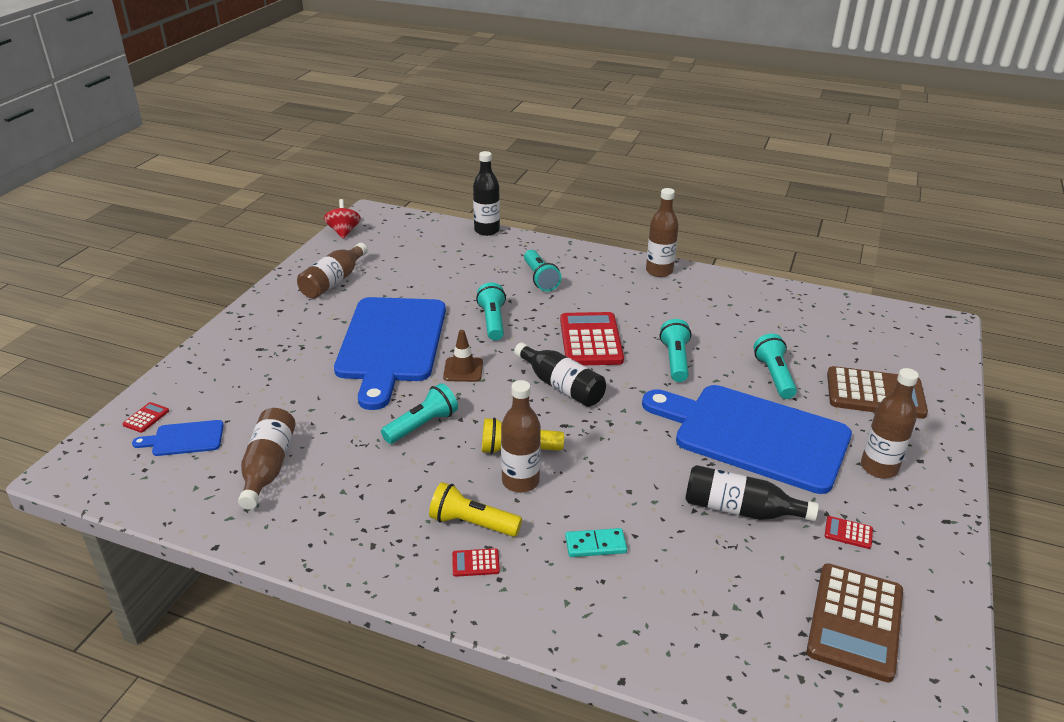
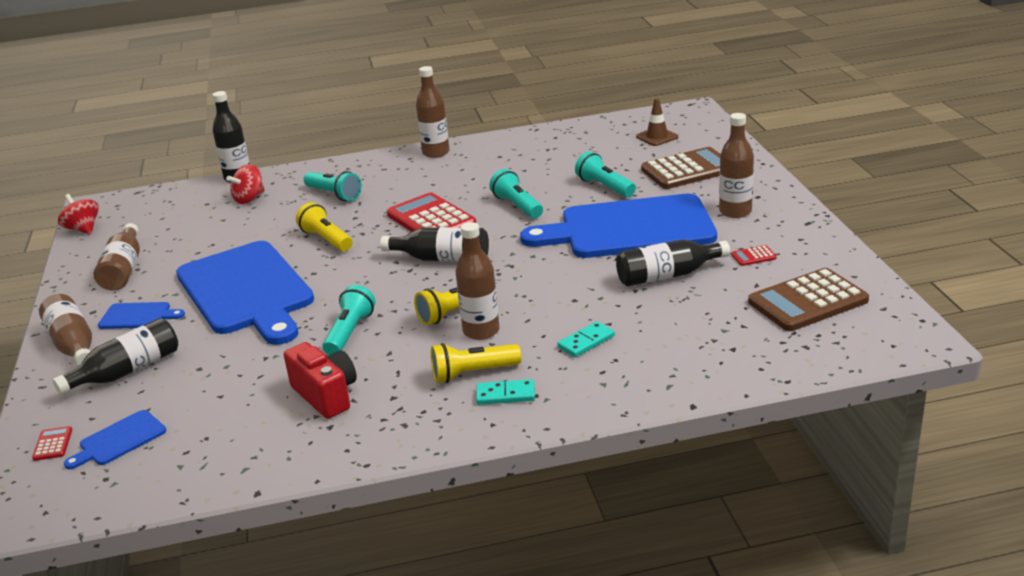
camera: 30 degrees left, 5 degrees down
brown bottle [238,408,296,509] -> brown bottle moved to [39,294,92,366]
brown traffic cone [443,330,483,382] -> brown traffic cone moved to [636,98,678,146]
red calculator [452,548,500,577] -> turquoise domino [476,379,535,405]
turquoise flashlight [476,283,506,341] -> yellow flashlight [296,202,352,251]
brown calculator [807,563,903,682] -> brown calculator turned 75 degrees clockwise [748,268,869,331]
none -> black bottle [53,318,178,395]
none -> blue cutting board [98,302,185,329]
none -> red spinning top [226,164,265,204]
none -> red camera [284,342,357,419]

